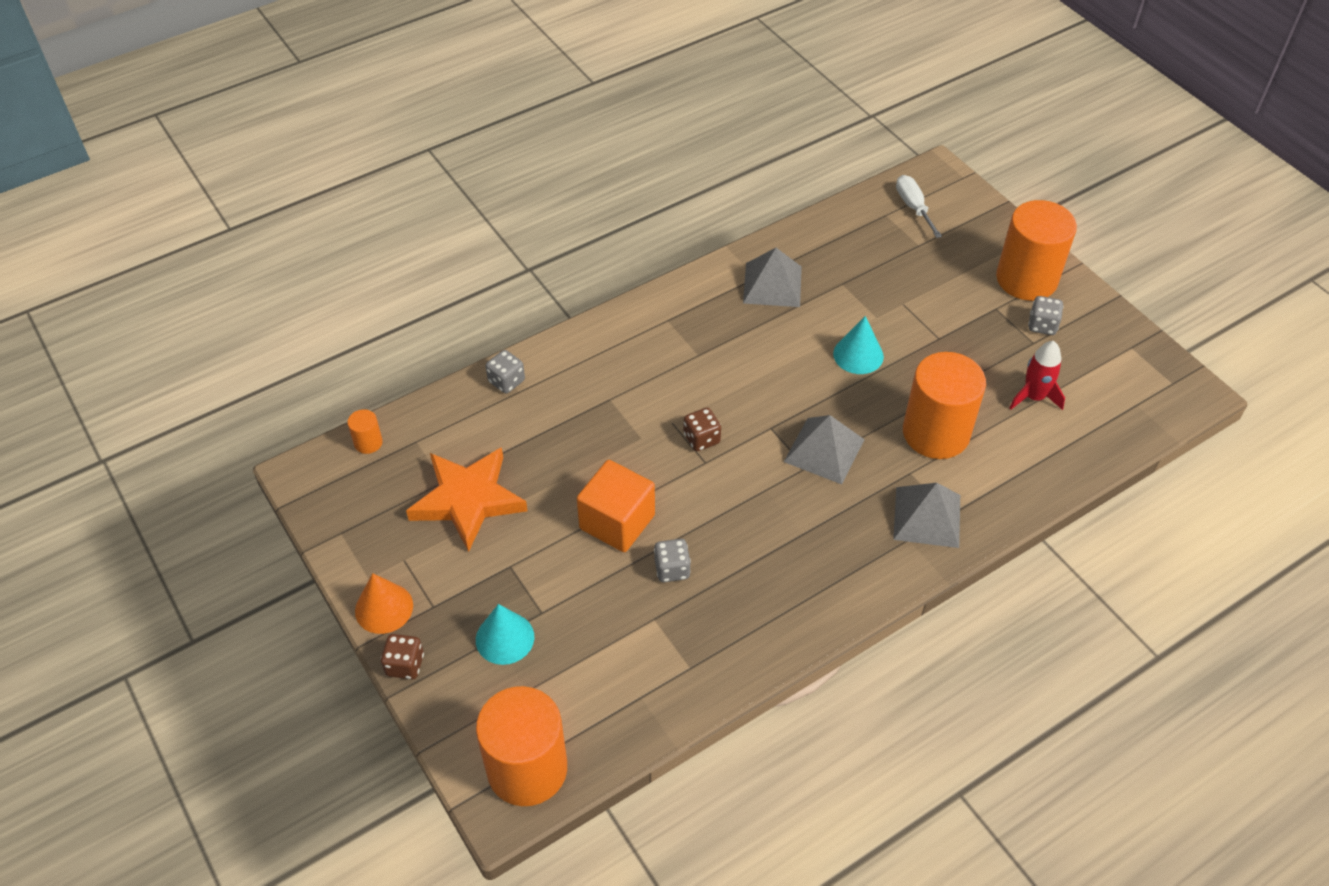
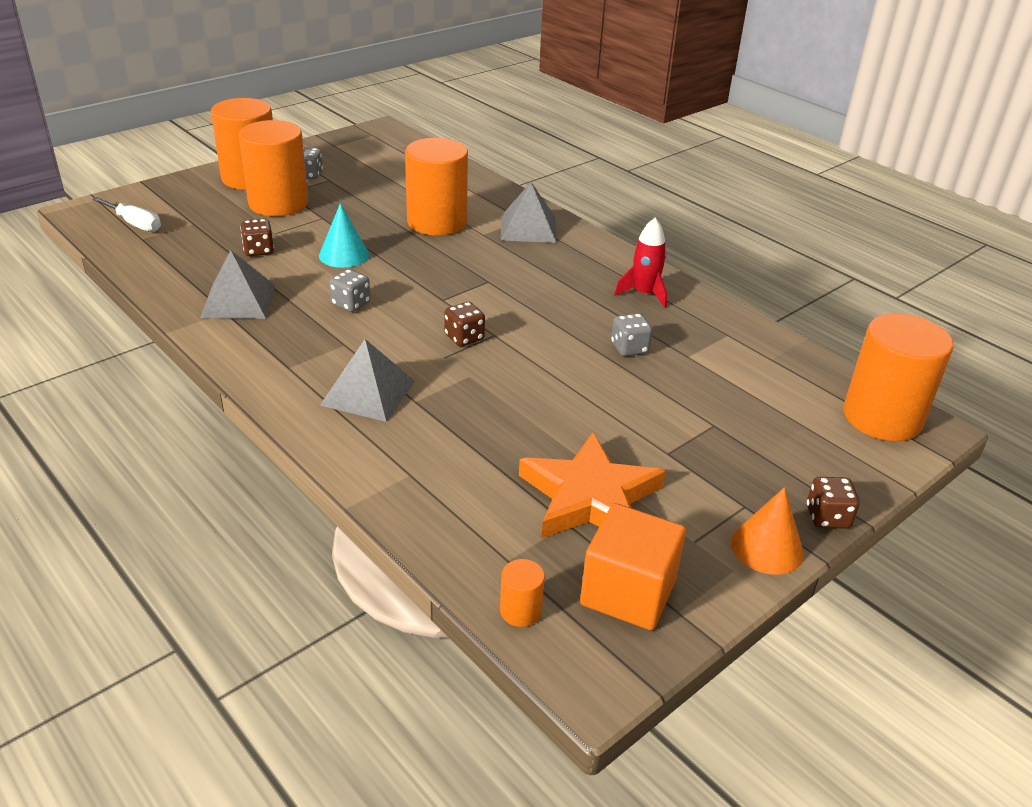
camera: 100 degrees left, 15 degrees down
turquoise cone [476,604,534,665] -> none
grey dice [486,350,525,394] -> grey dice moved to [329,269,370,312]
orange cube [577,460,655,552] -> orange cube moved to [580,503,686,630]
grey pyramid [784,415,865,484] -> grey pyramid moved to [320,339,415,422]
white screwdriver [896,175,942,238] -> white screwdriver turned 120 degrees counterclockwise [92,197,161,232]
red rocket [1010,341,1065,410] -> red rocket moved to [614,218,667,308]
none -> orange cylinder [239,120,308,216]
none -> brown dice [240,219,274,256]

